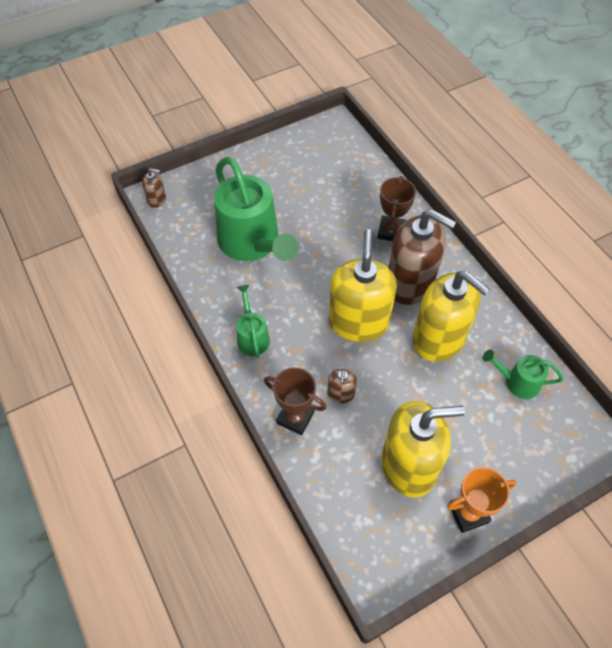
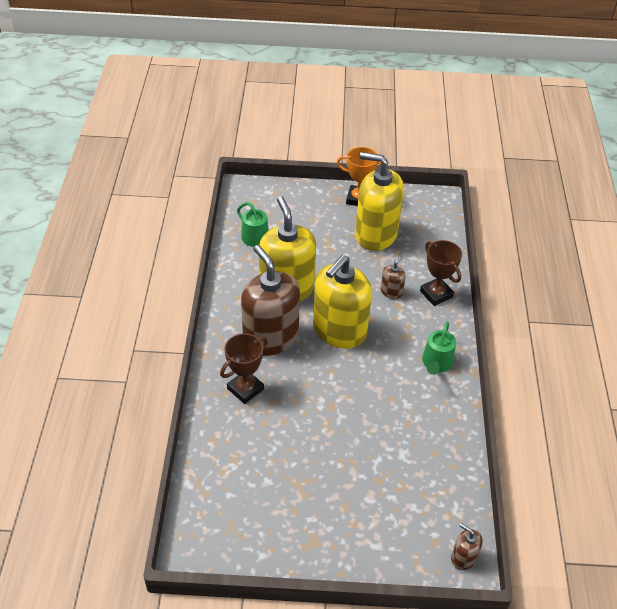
camera: 150 degrees left, 10 degrees down
green watering can [214,157,298,261] -> none

